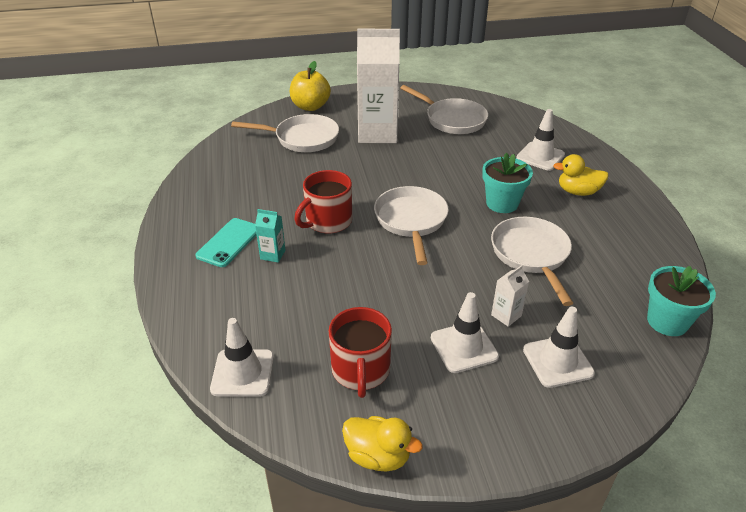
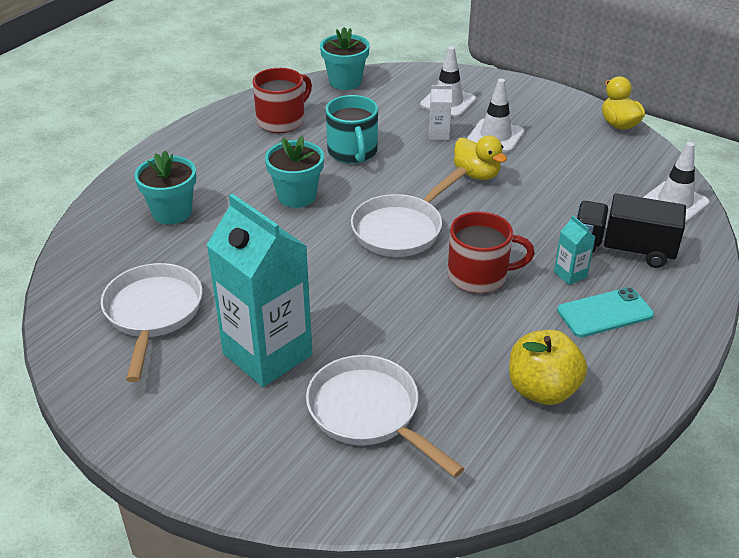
camera: 135 degrees left, 0 degrees up
yellow apple [290,61,331,111] -> yellow apple moved to [509,330,587,405]
red mug [329,307,392,398] -> red mug moved to [253,68,312,133]
white carton [357,29,400,143] -> turquoise carton [207,193,312,387]
white pan [491,217,573,306] -> turquoise mug [326,95,378,164]
white traffic cone [516,109,565,171] -> turquoise flower pot [134,151,196,224]
yellow duck [553,154,609,196] -> yellow duck moved to [454,135,507,180]
none -> black truck [576,193,686,268]

